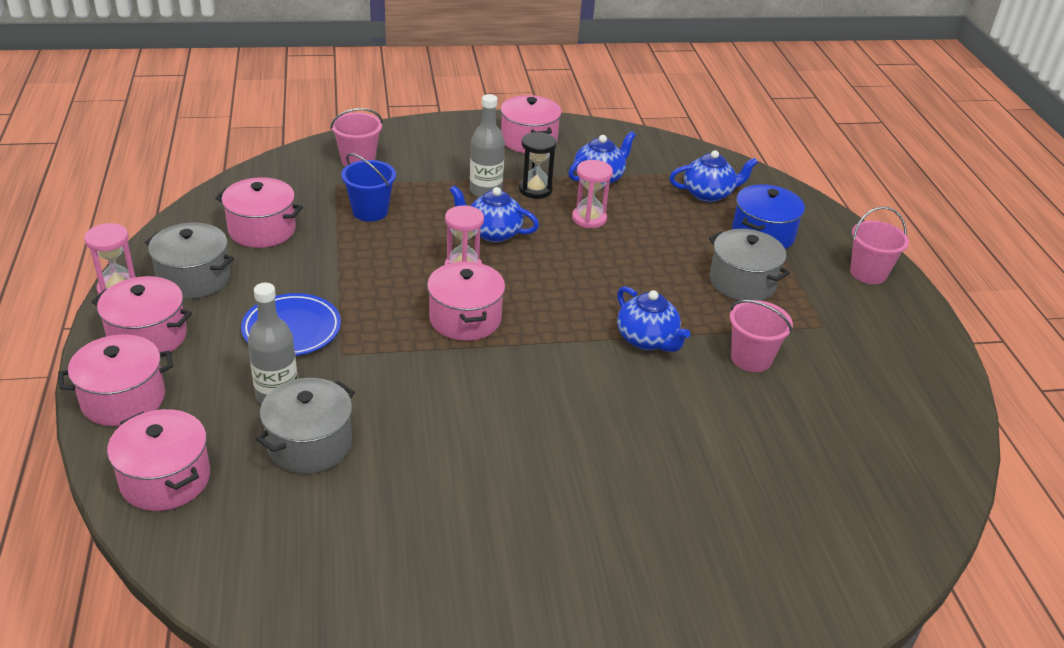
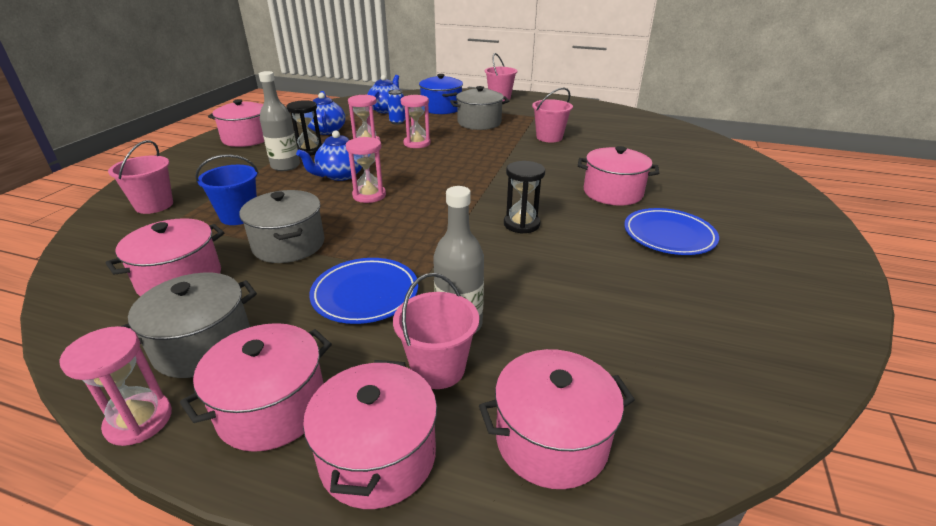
camera: 60 degrees left, 5 degrees down
grey pot [256,378,355,474] -> grey pot moved to [239,190,325,263]
pink pot [427,261,505,341] -> pink pot moved to [578,146,659,206]
blue teapot [617,286,690,352] -> none
none -> blue can [387,90,405,125]
none -> pink bucket [393,273,479,389]
none -> pink hourglass [401,95,431,148]
none -> black hourglass [504,161,545,234]
none -> blue plate [624,208,719,255]

